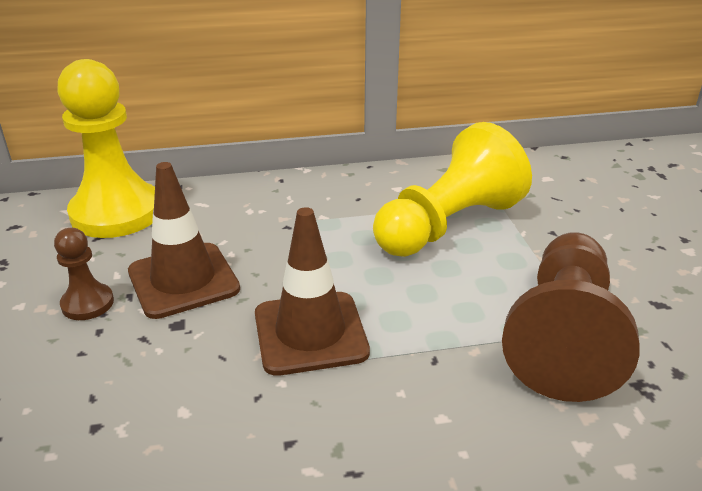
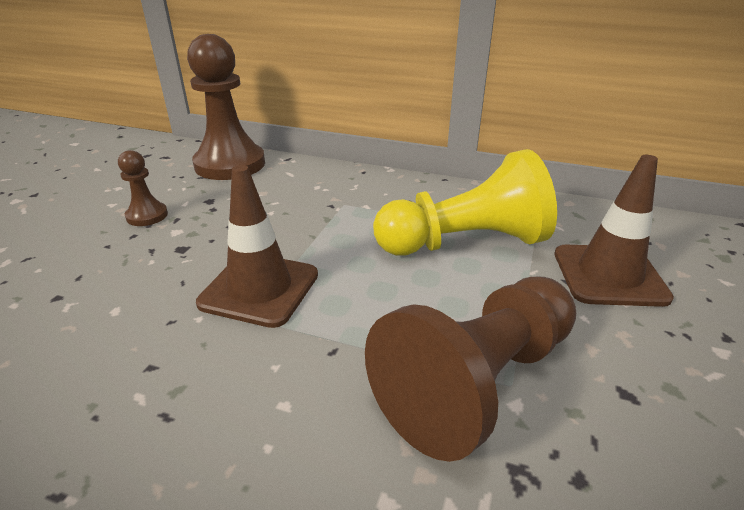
camera: 30 degrees right, 0 degrees up
yellow pawn [57,59,155,238] -> brown pawn [187,34,265,180]
brown traffic cone [128,162,240,319] -> brown traffic cone moved to [554,155,674,307]

